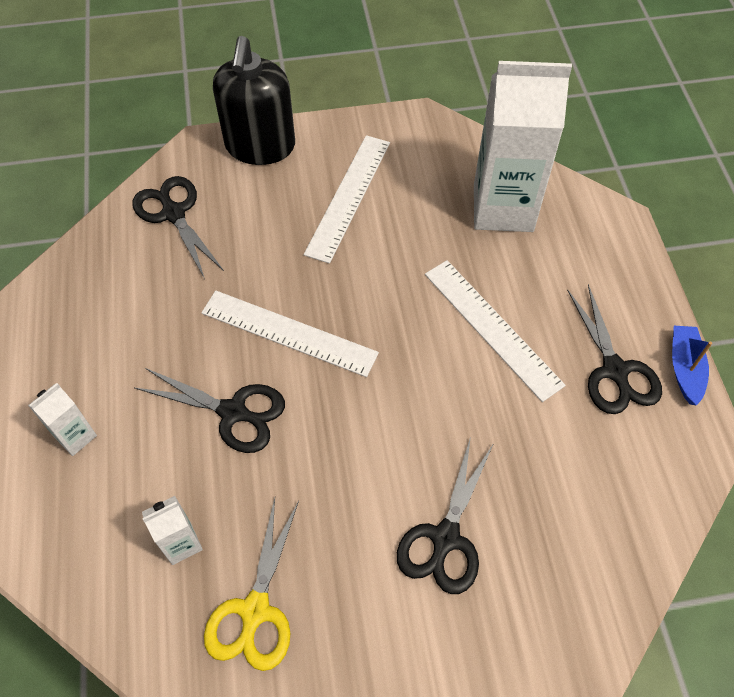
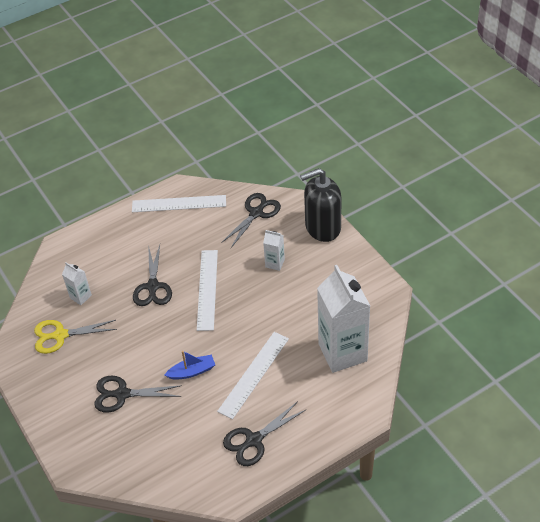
camera: 70 degrees right, 10 degrees down
white carton [28,383,97,456] -> white carton moved to [263,230,285,271]
white ruler [304,135,390,264] -> white ruler moved to [132,195,226,212]
blue boat [672,326,712,406] -> blue boat moved to [164,351,215,380]

